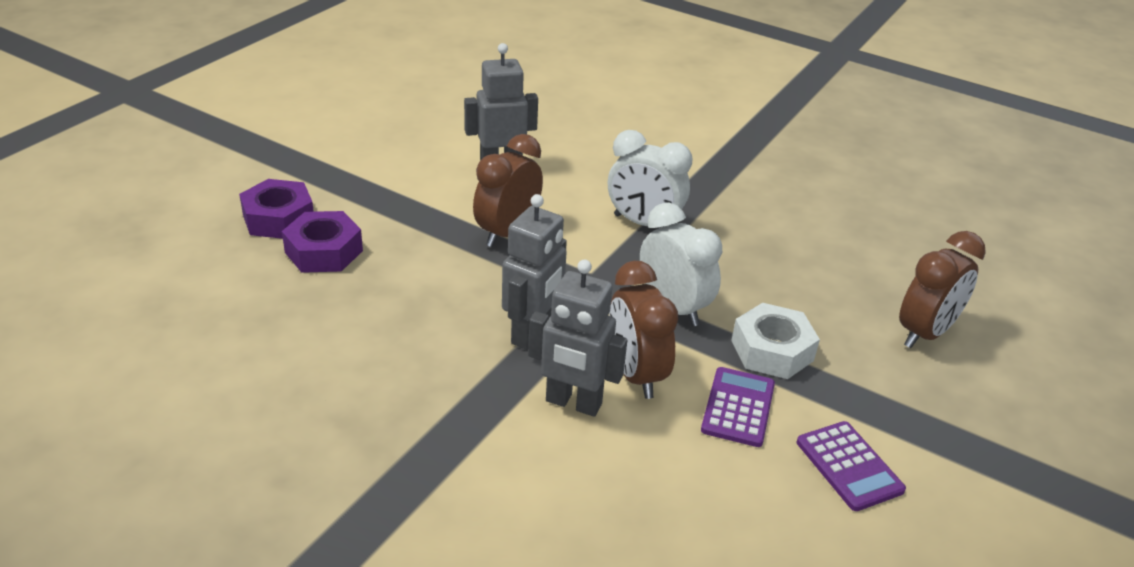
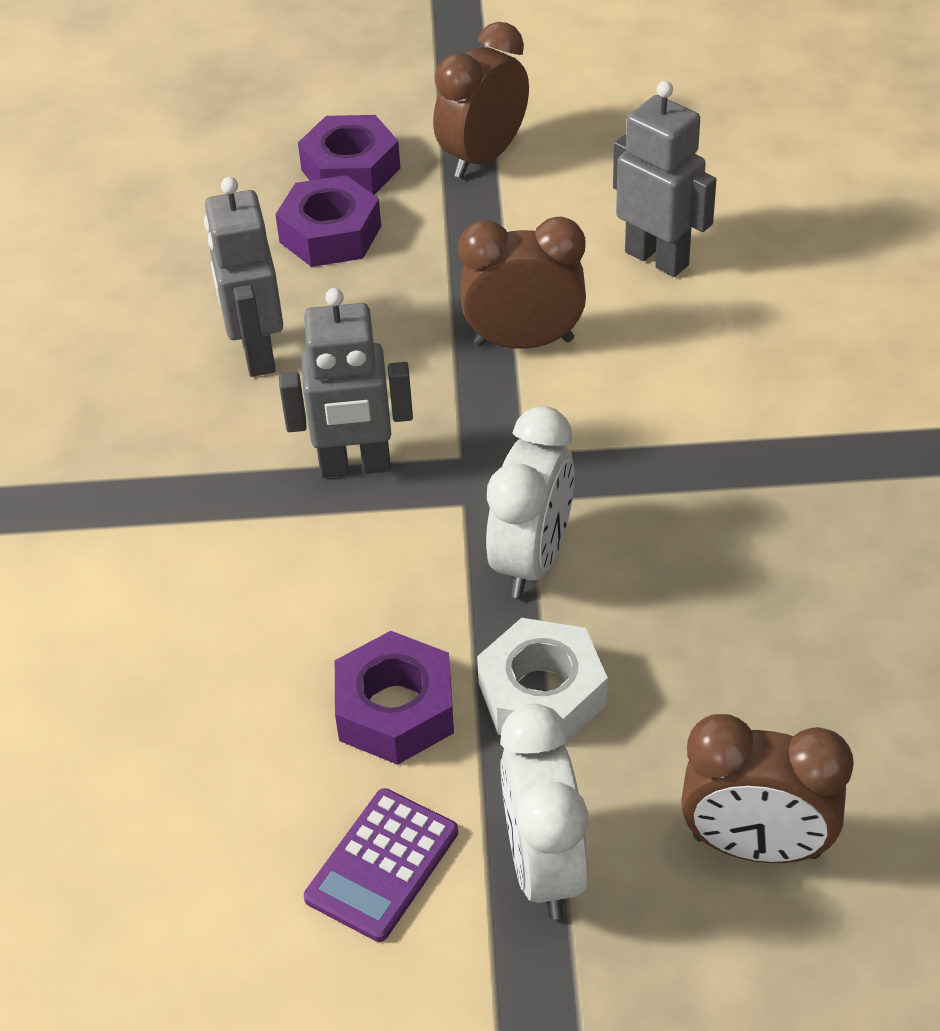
camera: 60 degrees right, 10 degrees up
grey robot [528,260,627,417] -> grey robot moved to [204,177,283,377]
white clock [608,130,693,226] -> white clock moved to [500,704,589,919]
brown clock [609,261,678,399] -> brown clock moved to [433,22,529,178]
purple calculator [701,367,775,447] -> purple nut [335,631,454,765]

